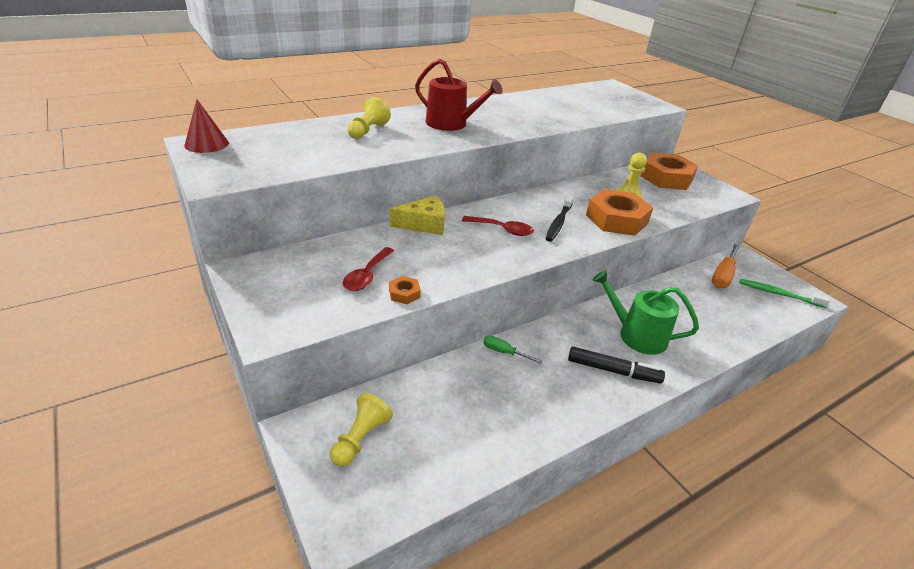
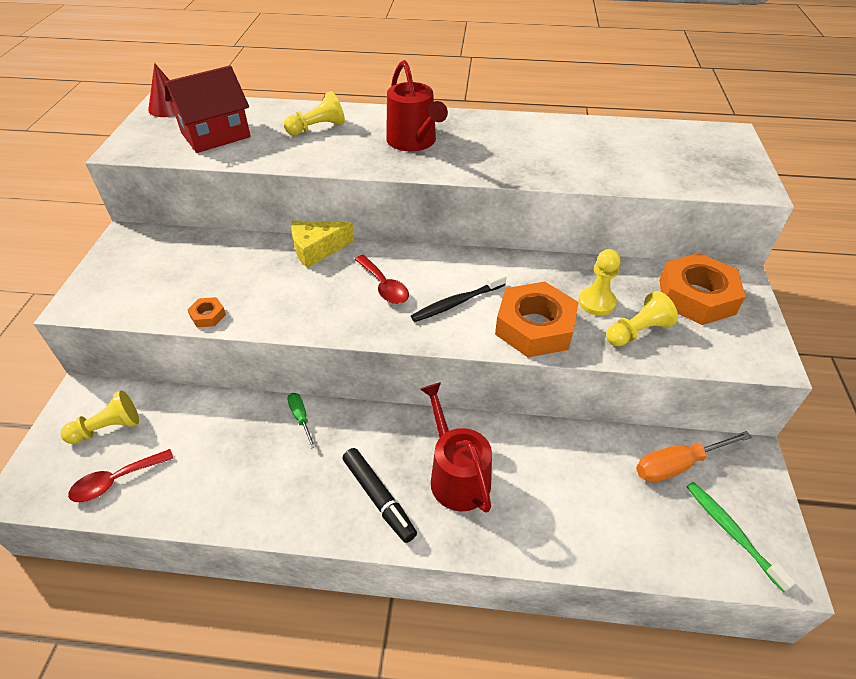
camera: 40 degrees right, 10 degrees up
red spoon [343,247,394,291] -> red spoon moved to [68,449,174,502]
yellow cheese [390,195,445,235] -> yellow cheese turned 135 degrees clockwise [291,221,355,268]
green watering can [592,270,699,355] -> red watering can [420,382,492,513]
none -> red house [165,65,251,153]
none -> yellow pawn [606,291,678,346]

